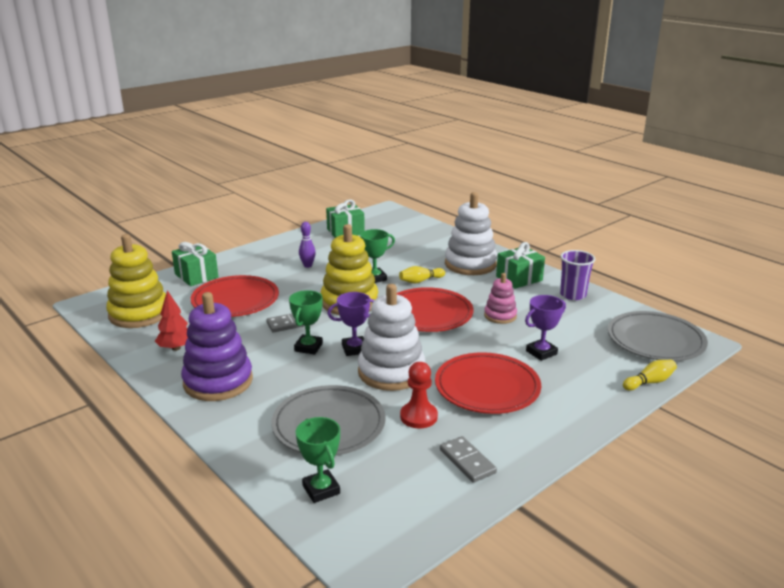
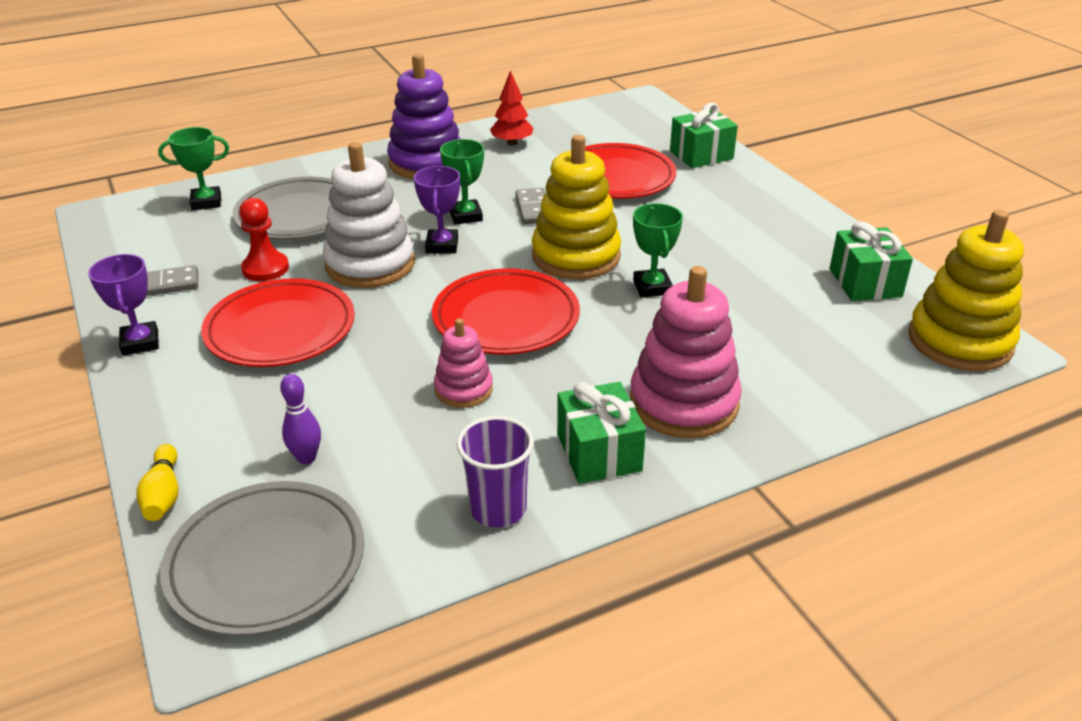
camera: 105 degrees right, 10 degrees up
yellow stacking toy [106,234,166,328] -> yellow stacking toy moved to [908,210,1024,371]
green trophy [289,290,323,355] -> green trophy turned 45 degrees clockwise [440,139,484,225]
purple bowling pin [299,222,316,268] -> purple bowling pin moved to [280,374,321,464]
yellow bowling pin [399,266,445,283] -> none
white stacking toy [445,192,497,275] -> pink stacking toy [630,266,742,438]
purple trophy [525,295,566,361] -> purple trophy moved to [88,254,159,356]

